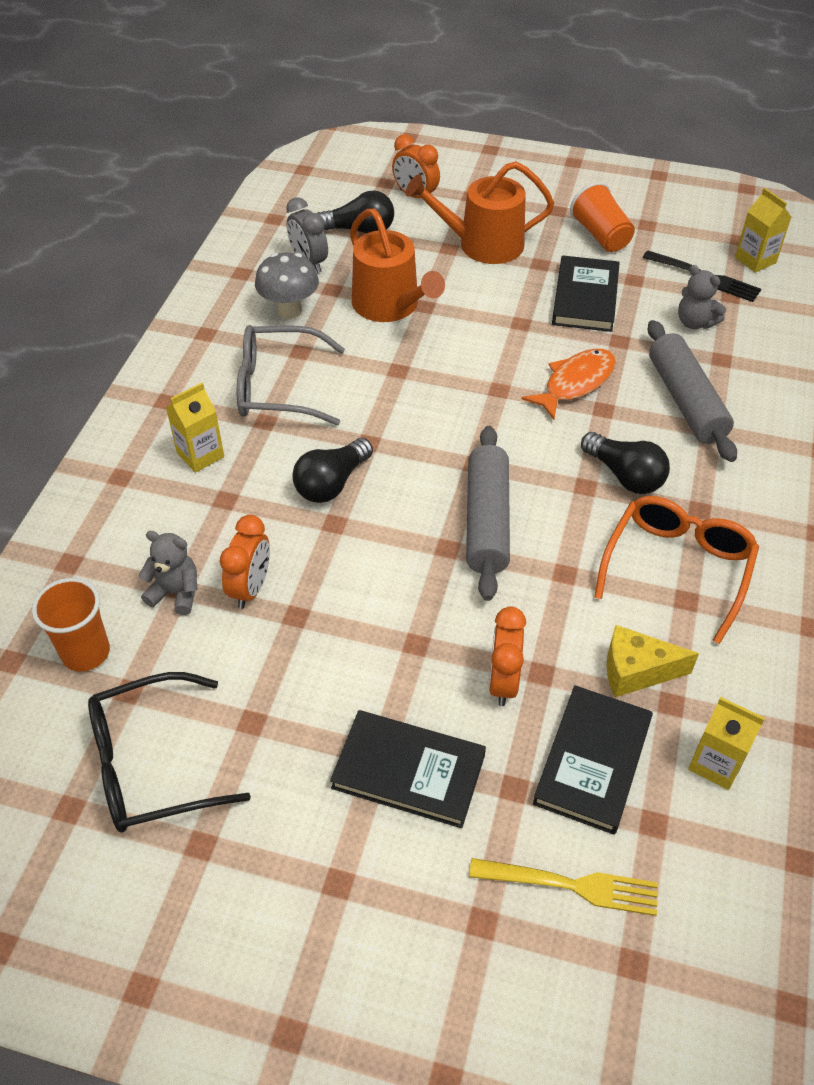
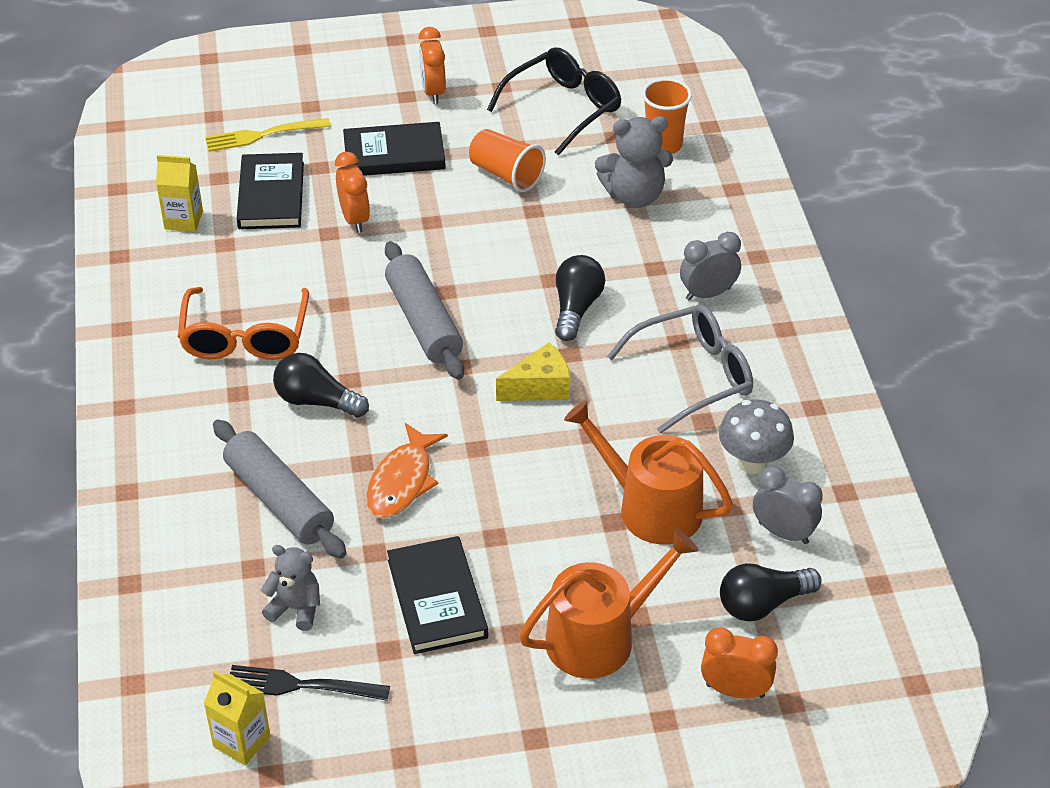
camera: 155 degrees right, 5 degrees down
grey teddy bear [138,531,198,615] -> grey teddy bear [595,116,673,208], size x1.54
yellow carton [166,383,224,473] -> grey clock [680,232,741,301]
orange clock [220,515,270,609] -> orange clock moved to [419,27,446,104]
orange cup [570,182,635,252] -> orange cup moved to [469,129,546,192]
yellow cheese [607,625,699,697] -> yellow cheese moved to [496,343,570,401]

